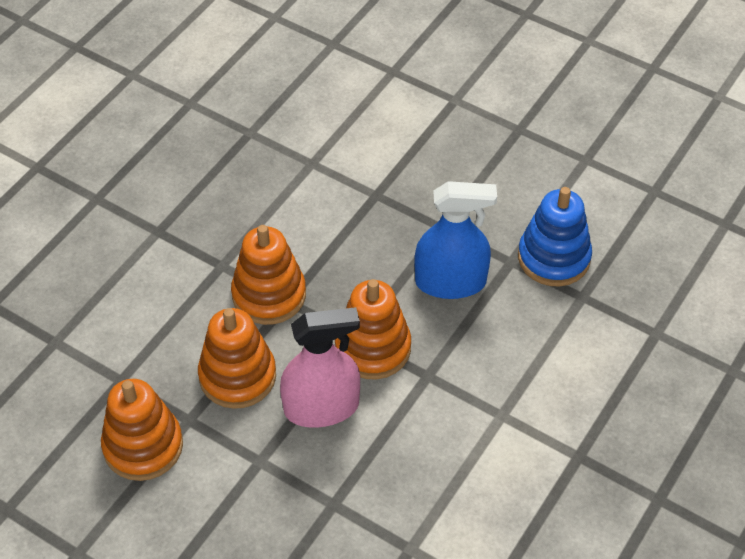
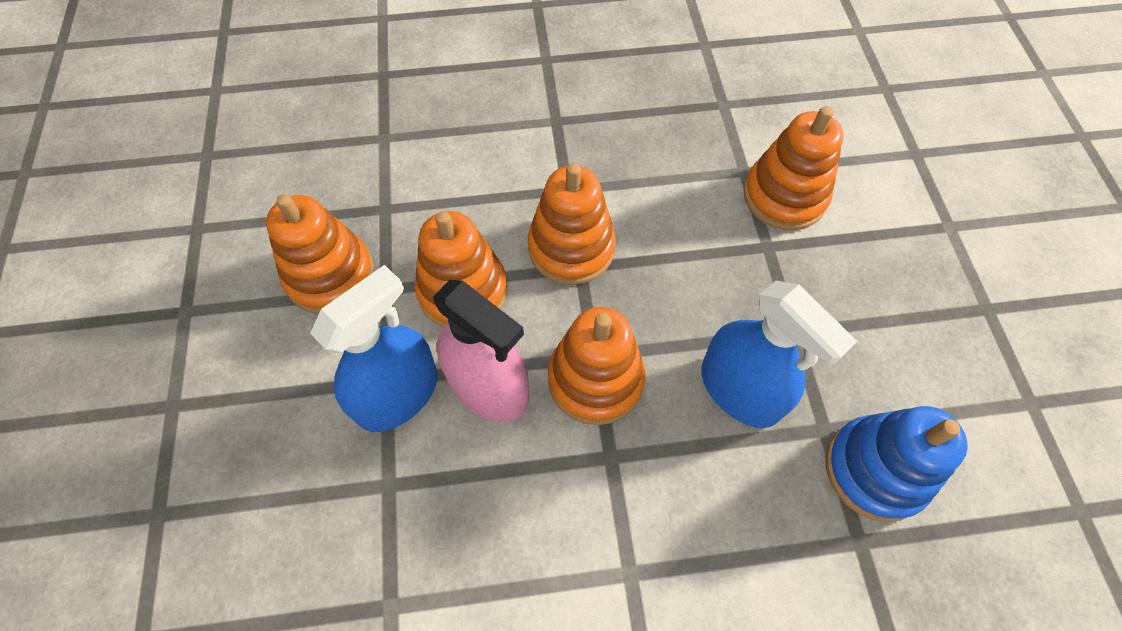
camera: 50 degrees right, 10 degrees up
none -> blue spray bottle [310,265,438,432]
none -> orange stacking toy [743,106,844,230]

